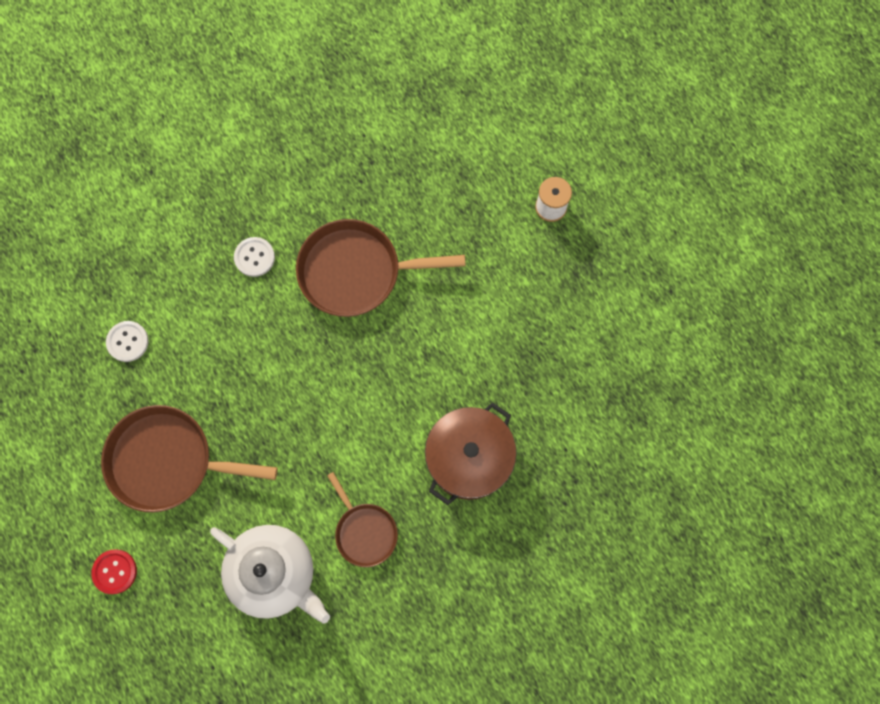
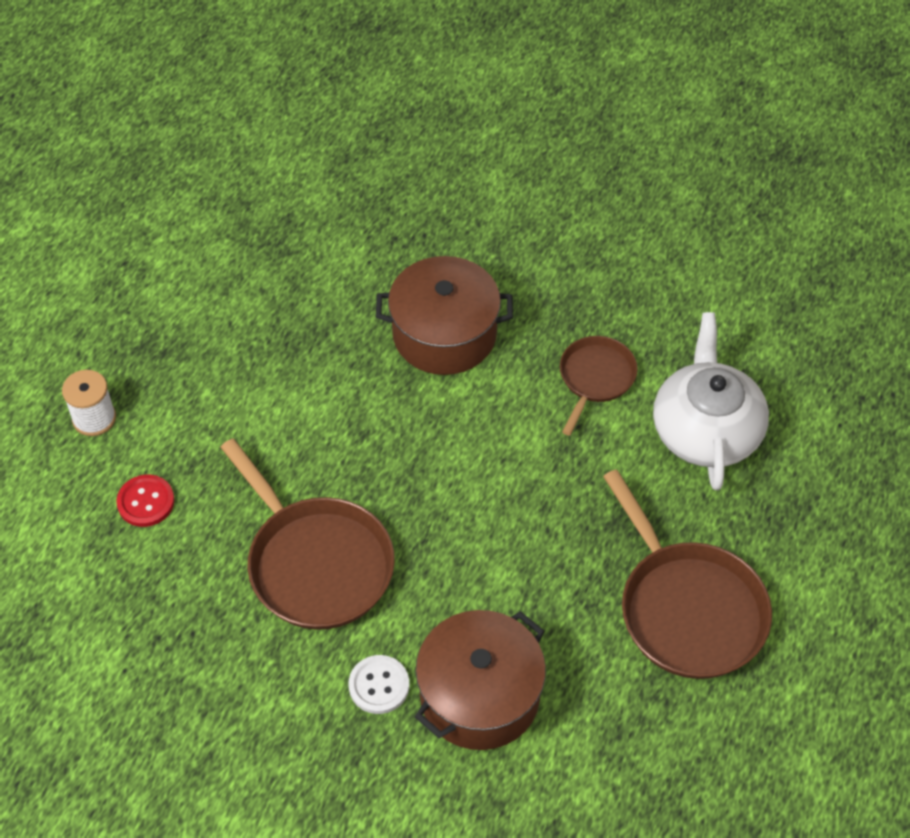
camera: 125 degrees left, 20 degrees down
red button [91,549,137,594] -> red button moved to [116,475,175,527]
white button [106,321,149,362] -> none
none -> brown pot [415,610,546,750]

